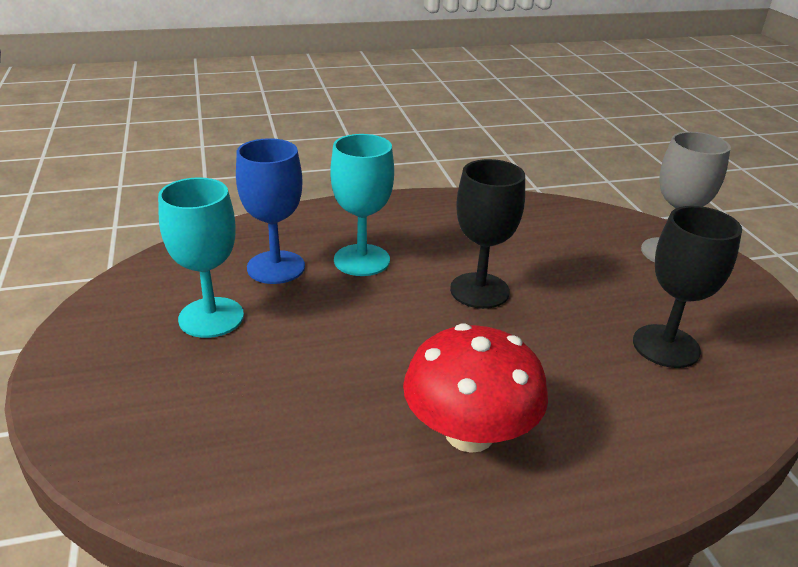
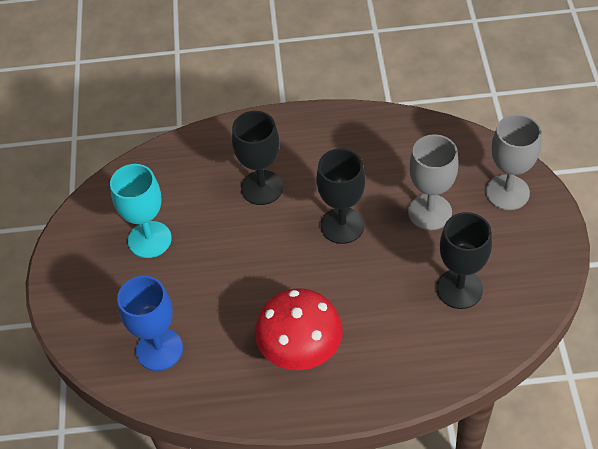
camera: 15 degrees right, 20 degrees up
blue goblet [236,138,305,284] -> blue goblet moved to [117,276,183,371]
turquoise goblet [330,134,394,276] -> black goblet [232,111,283,205]
none -> grey goblet [408,134,459,230]

